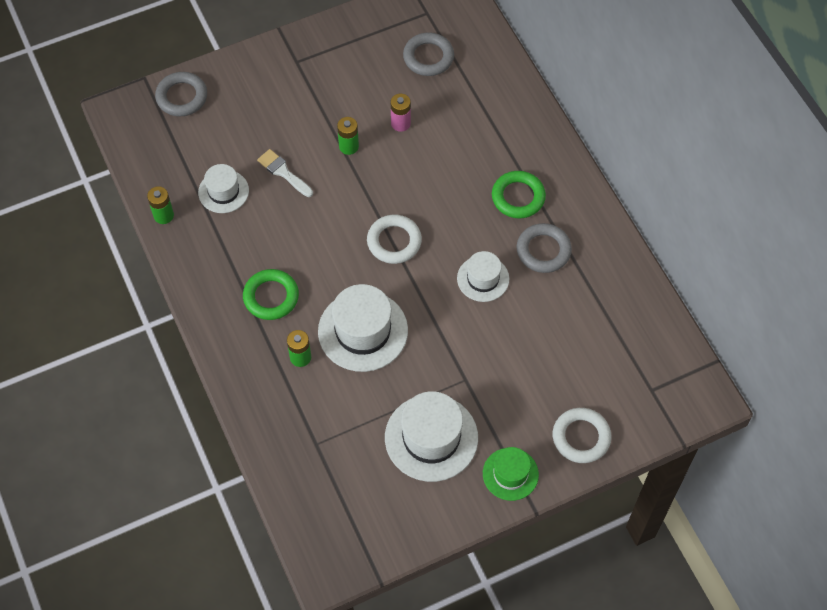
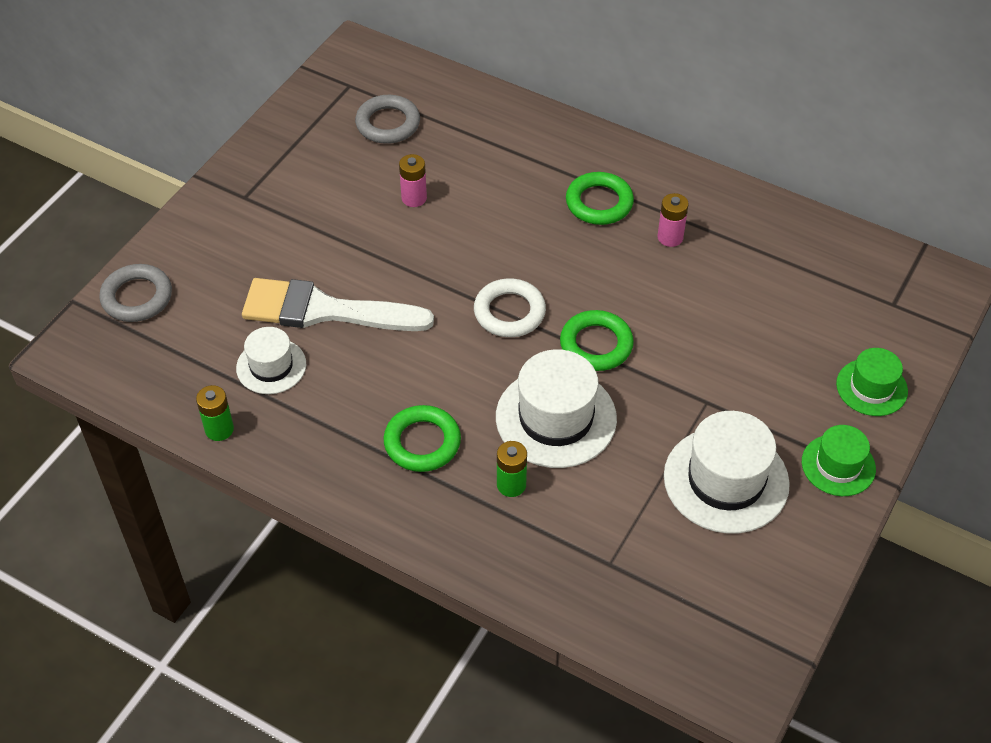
camera: 35 degrees left, 10 degrees down
white brush [257,149,313,197] -> white brush [242,278,434,331], size x2.03
green battery [337,117,359,155] -> none
white hat [457,251,509,302] -> none
grey ring [517,223,572,273] -> pink battery [657,193,689,247]
white ring [553,408,612,463] -> green hat [836,348,908,416]
none -> green ring [560,310,634,371]

